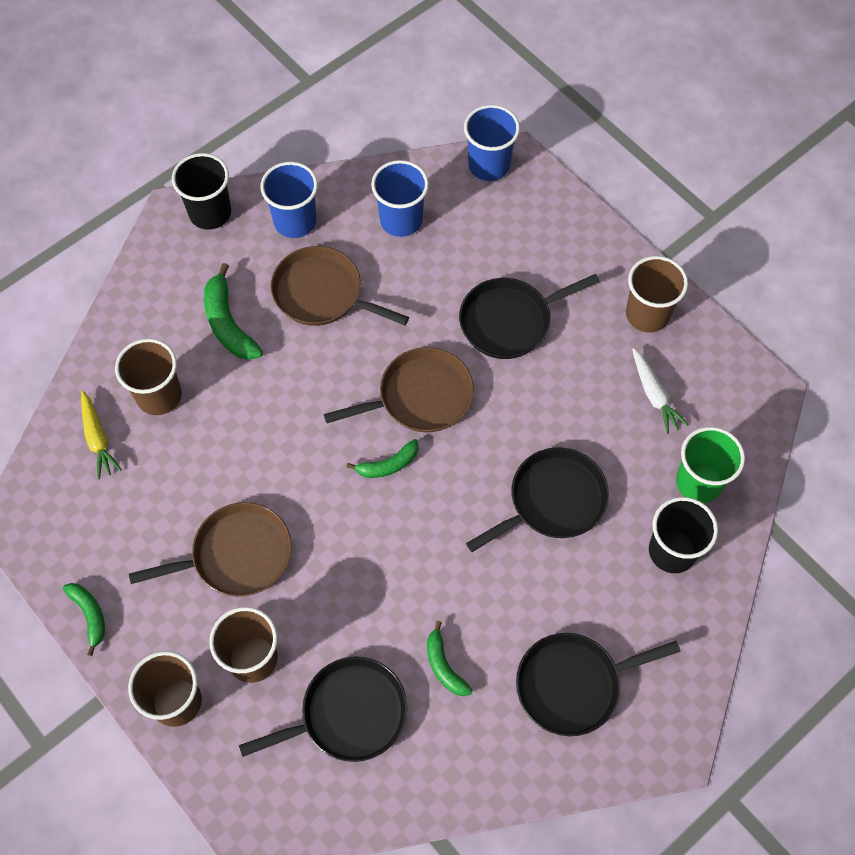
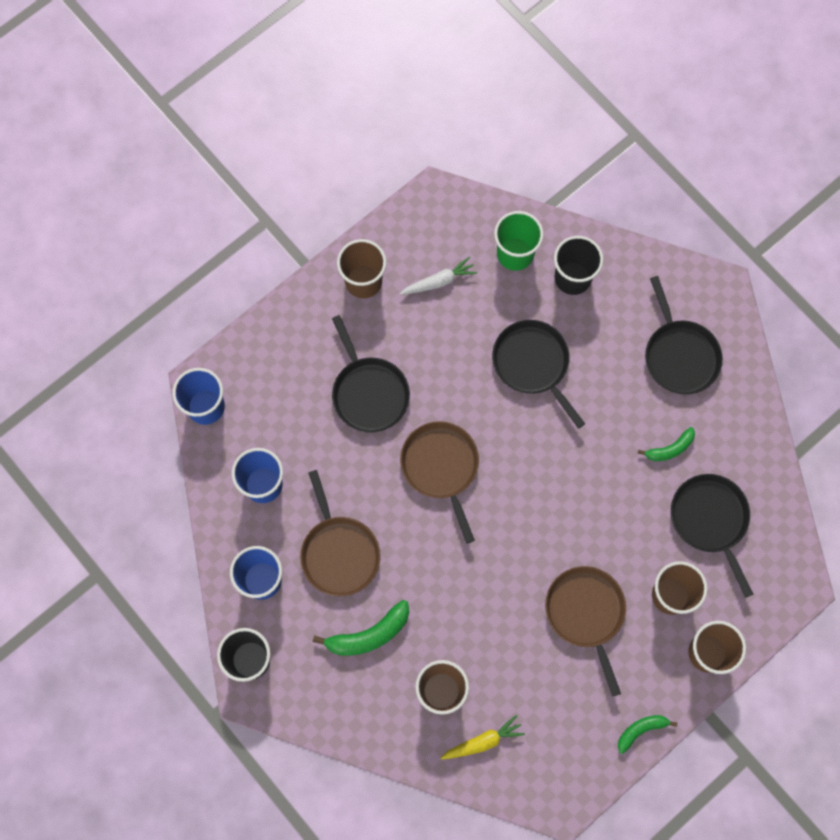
camera: 90 degrees left, 10 degrees up
brown pan [271,246,409,326] -> brown pan turned 45 degrees counterclockwise [300,470,381,597]
green banana [347,439,418,478] -> none

